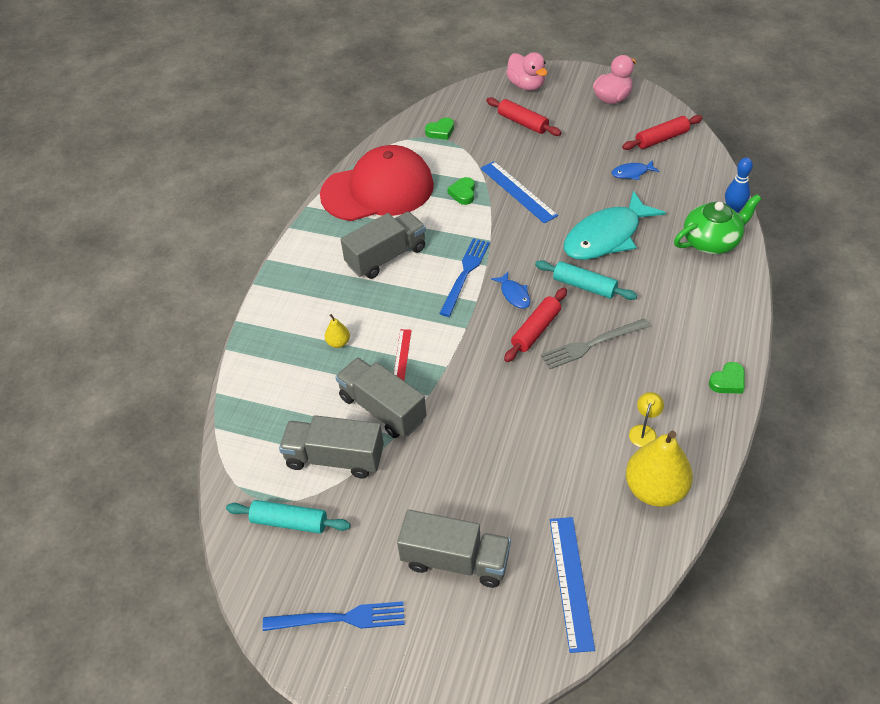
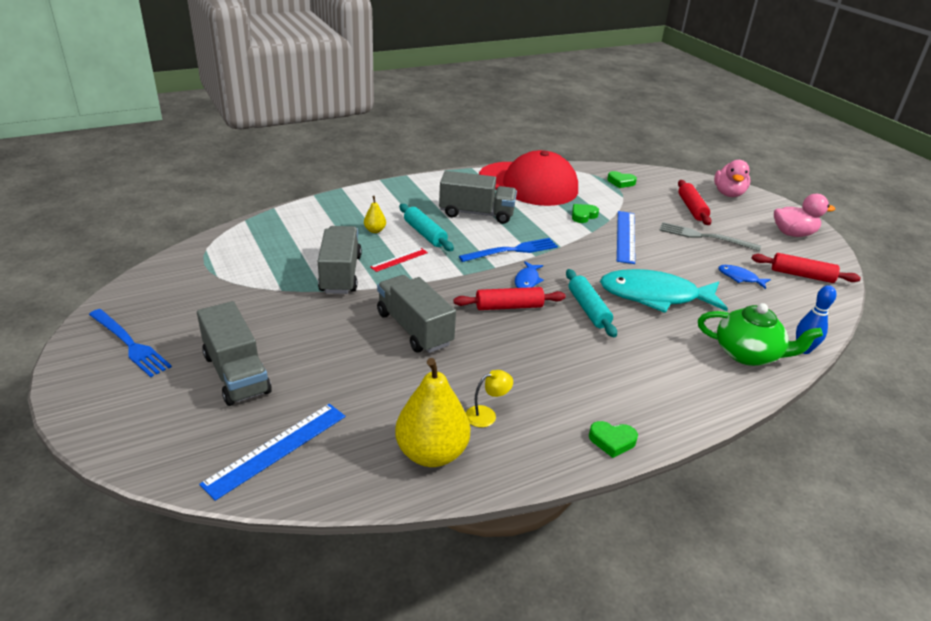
camera: 40 degrees right, 15 degrees down
turquoise rolling pin [226,500,351,534] -> turquoise rolling pin moved to [399,204,454,251]
grey truck [279,415,384,478] -> grey truck moved to [377,275,456,353]
grey fork [541,318,650,369] -> grey fork moved to [659,222,761,251]

